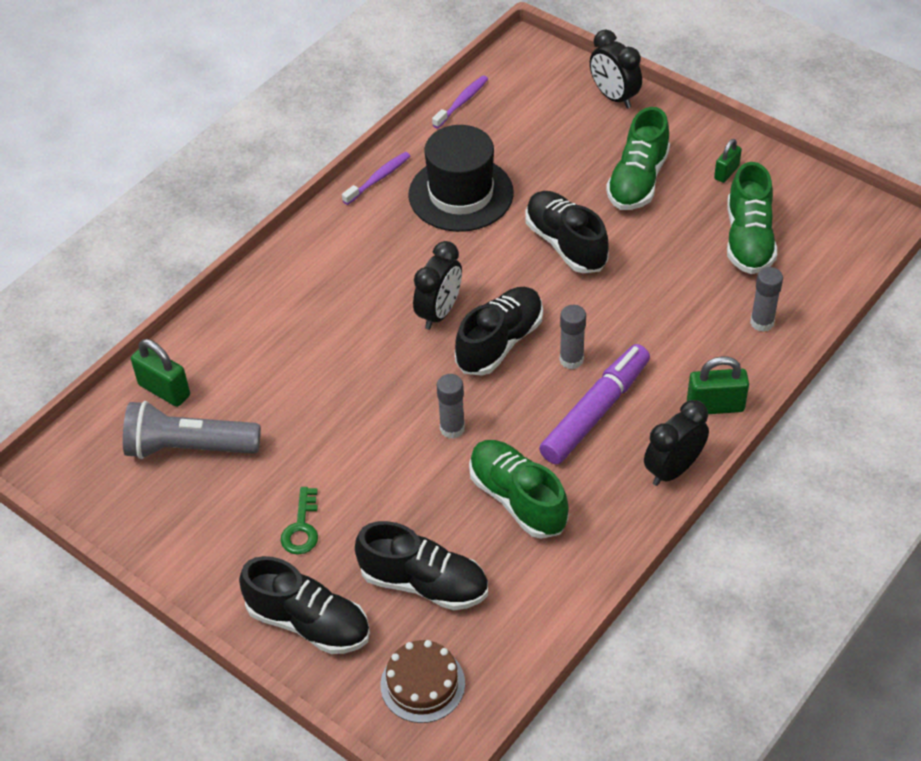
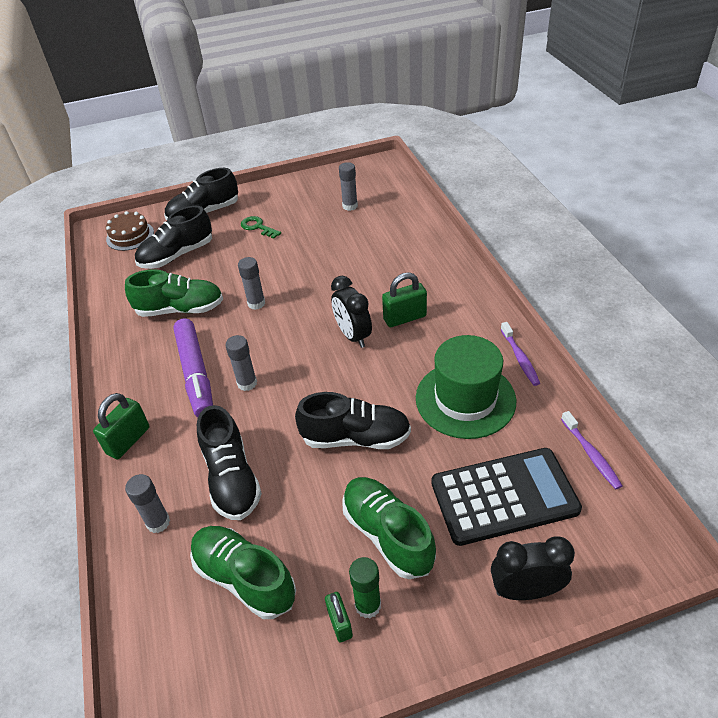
camera: 125 degrees right, 5 degrees down
grey flashlight [123,401,261,459] -> grey glue stick [339,162,358,211]
green padlock [131,339,190,407] -> green padlock moved to [382,272,427,327]
black hat [409,125,514,232] -> green hat [416,335,516,439]
black shoe [455,287,543,376] -> black shoe moved to [197,405,262,520]
black clock [644,400,709,486] -> none
none -> green glue stick [349,557,381,618]
none -> black calculator [431,448,582,546]

